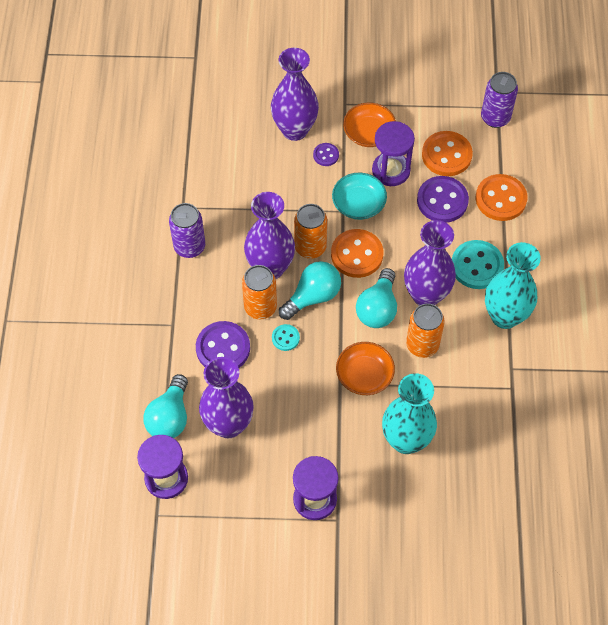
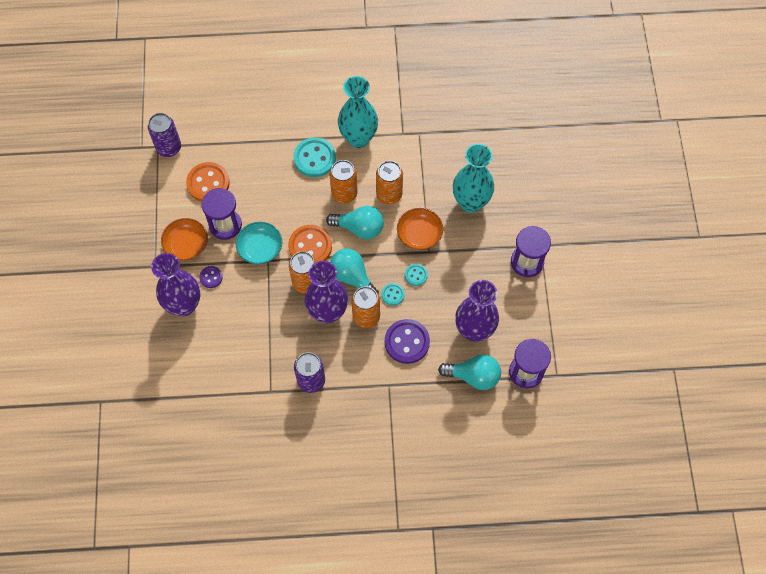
camera: 95 degrees left, 5 degrees up
purple vase [404,220,456,306] -> orange can [329,160,358,203]
purple button [417,176,469,223] -> none
orange button [476,174,527,221] -> none
none -> turquoise button [405,264,428,286]

